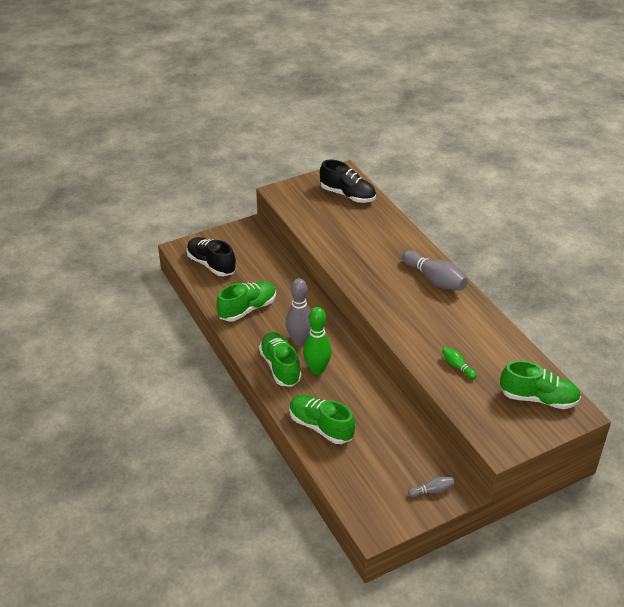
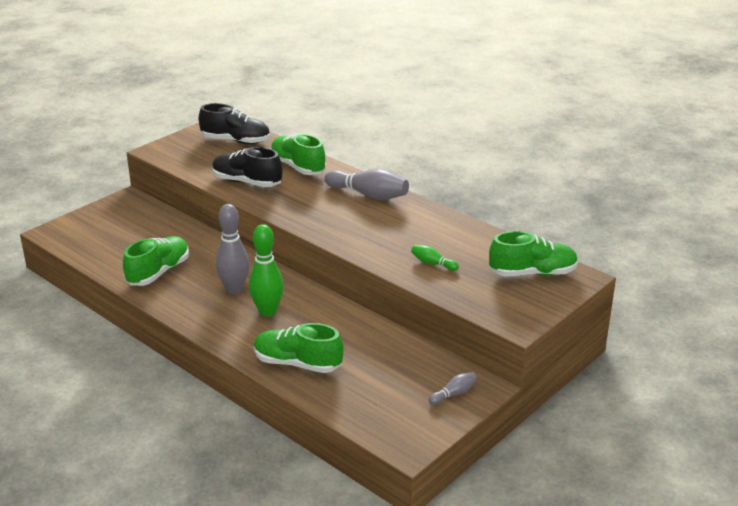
camera: 20 degrees left, 10 degrees down
black shoe [187,237,236,276] -> black shoe moved to [212,147,282,187]
green shoe [259,332,302,387] -> green shoe moved to [270,134,326,175]

